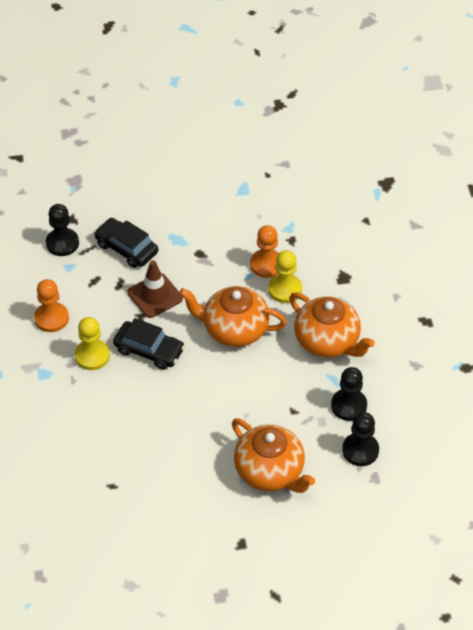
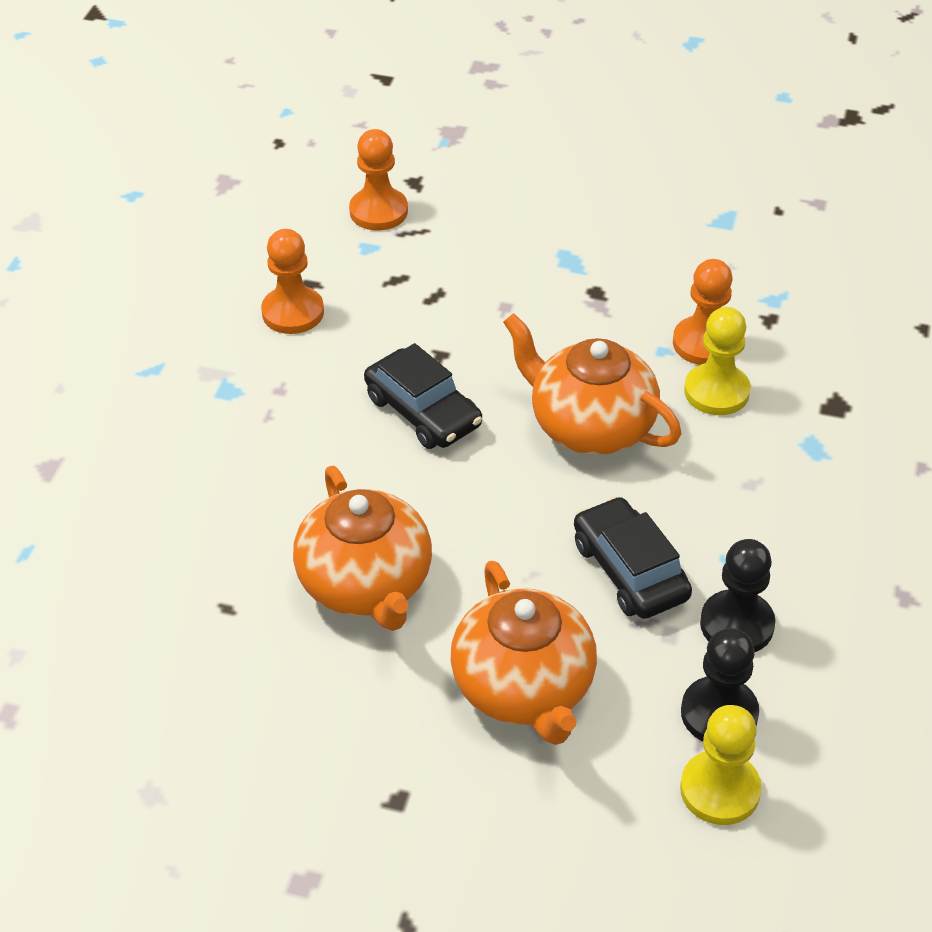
camera: 25 degrees right, 5 degrees down
black pawn [46,204,79,256] -> orange pawn [349,129,408,231]
yellow pawn [75,317,110,370] -> yellow pawn moved to [680,705,762,825]
black car [94,218,158,268] -> black car moved to [574,496,692,619]
brown traffic cone [128,260,183,318] -> none
orange teapot [289,292,375,358] -> orange teapot moved to [293,466,432,631]

